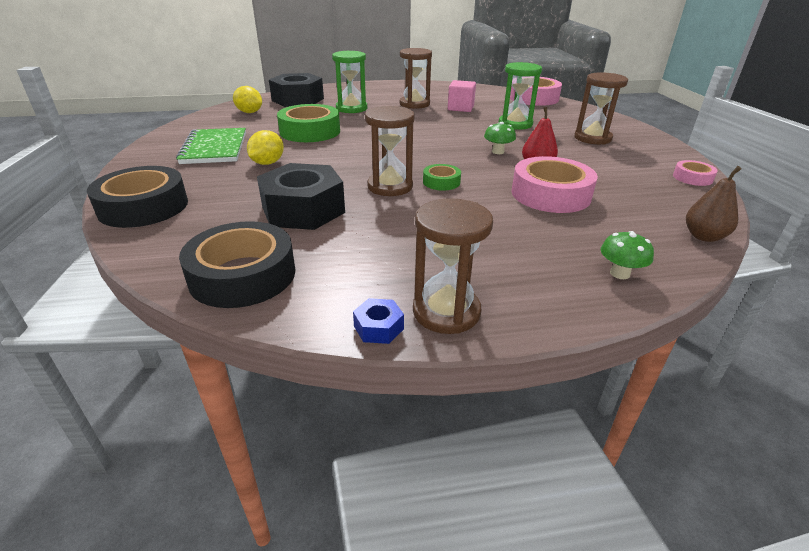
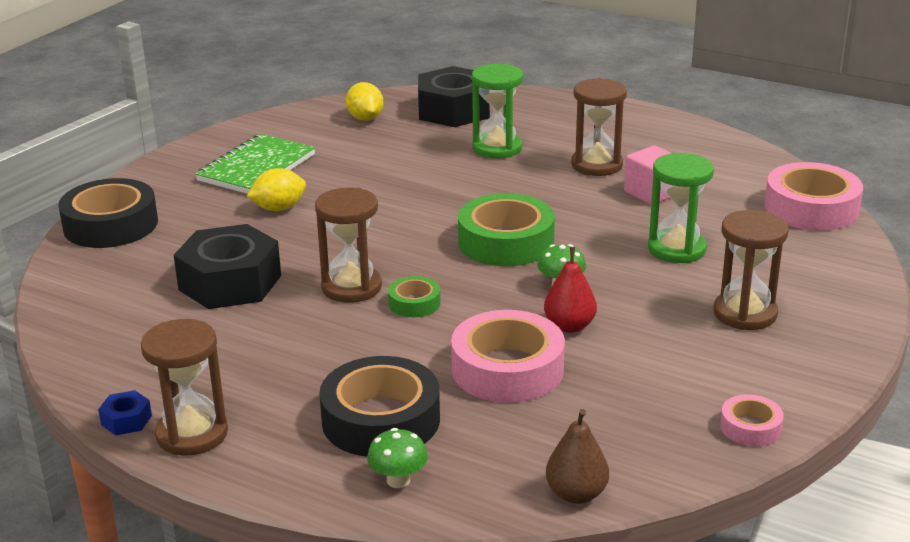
camera: 40 degrees right, 5 degrees down
black tape [179,221,295,308] -> black tape moved to [319,356,440,457]
green tape [277,104,340,142] -> green tape moved to [458,193,555,266]

